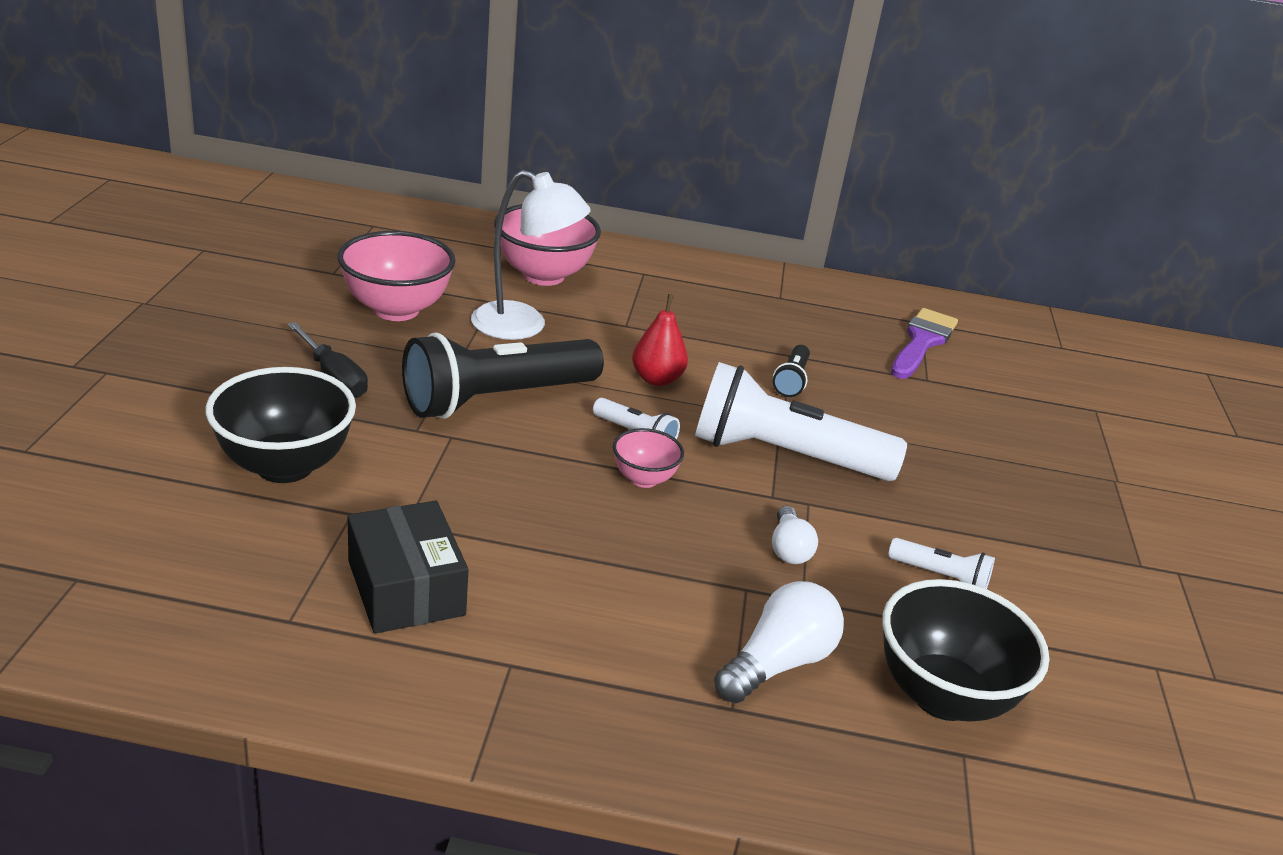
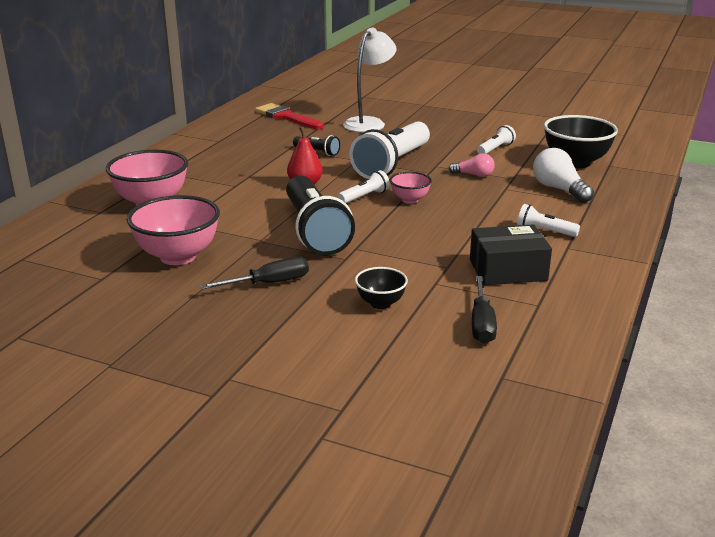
camera: 70 degrees left, 5 degrees down
black bowl [206,367,356,483] -> black bowl [355,267,408,309], size x0.53
white lamp [471,170,591,340] -> white lamp moved to [343,28,397,132]
white light bulb [772,506,818,564] -> pink light bulb [448,153,495,177]
purple brush [891,308,958,379] -> red brush [255,103,323,129]
none -> black screwdriver [472,276,497,344]
none -> white flashlight [517,204,580,237]

